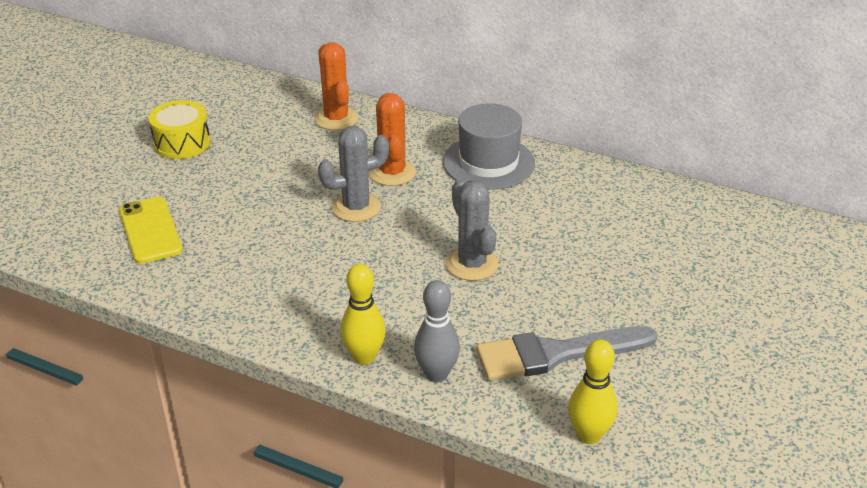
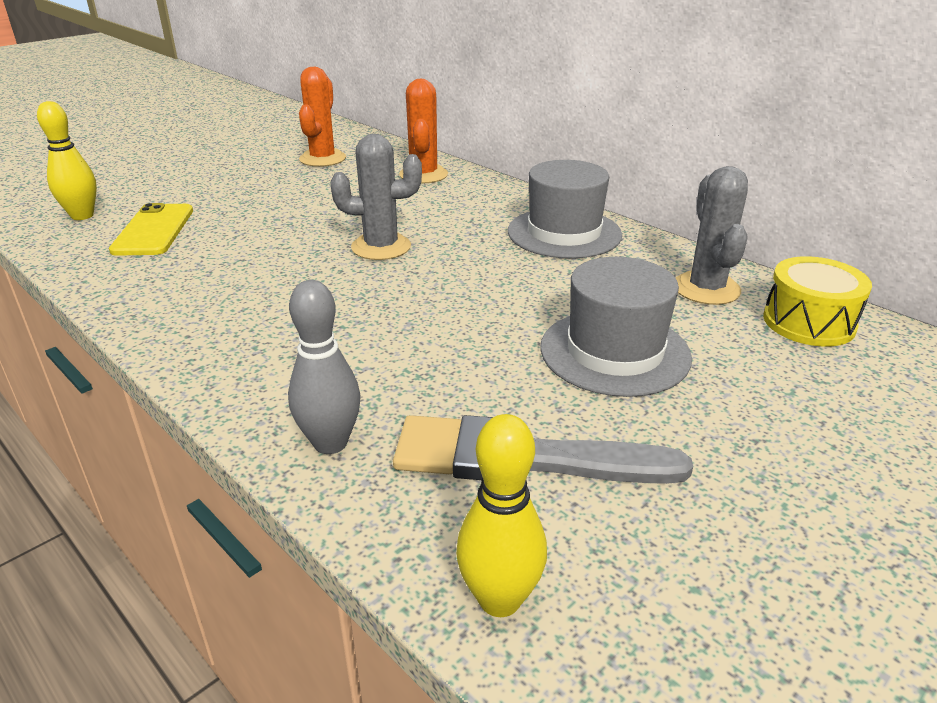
camera: 20 degrees right, 5 degrees down
yellow drum [148,100,210,159] -> yellow drum moved to [763,256,872,347]
yellow bowling pin [340,264,385,365] -> yellow bowling pin moved to [37,101,97,220]
orange cactus [369,93,416,186] -> orange cactus moved to [299,67,346,167]
grey cactus [446,179,499,281] -> grey cactus moved to [676,166,748,305]
none -> grey hat [540,257,692,397]

